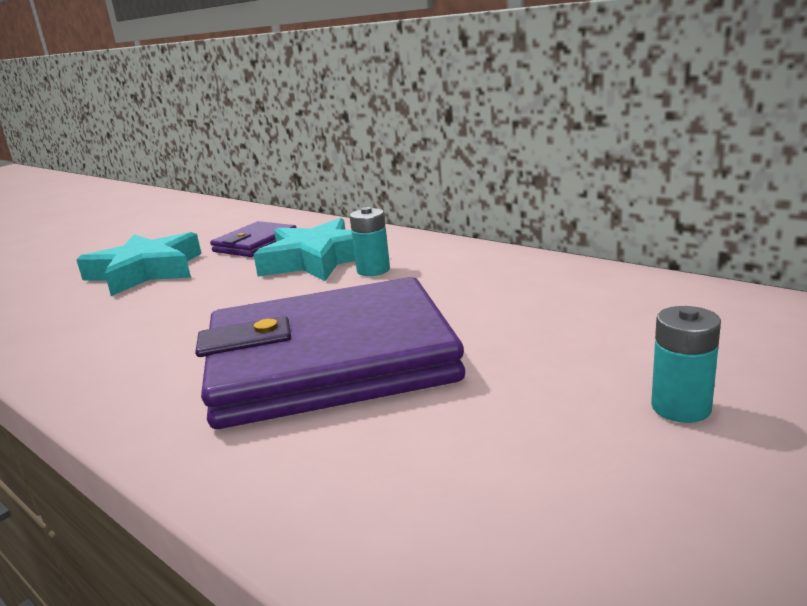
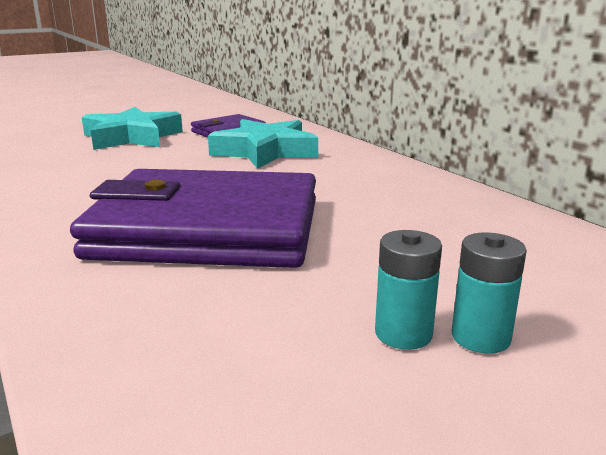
camera: 15 degrees right, 0 degrees up
turquoise battery [350,207,390,276] -> turquoise battery moved to [375,230,442,350]

